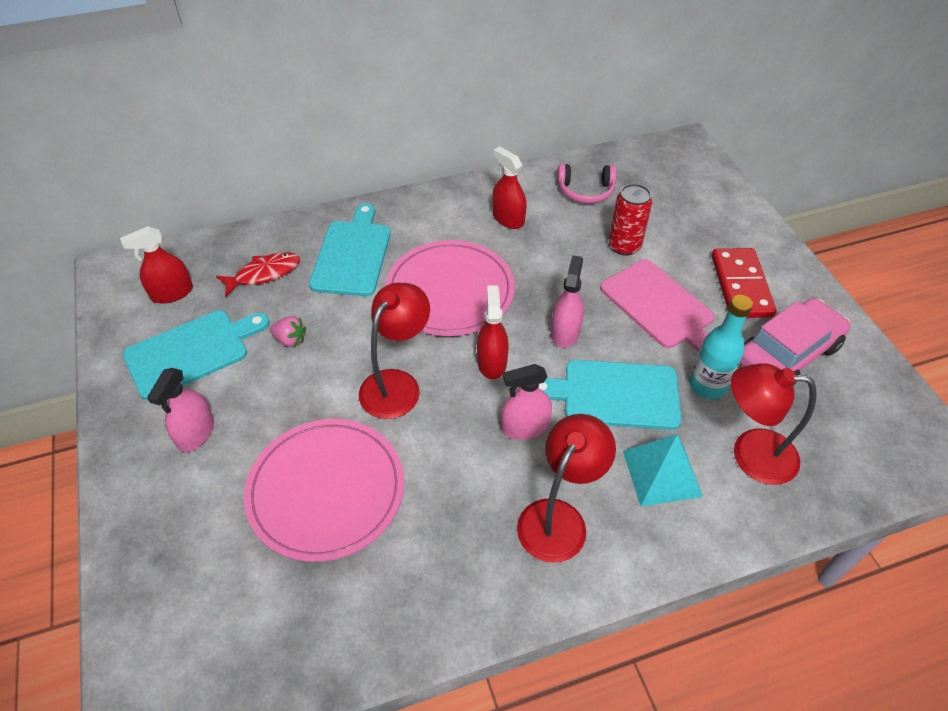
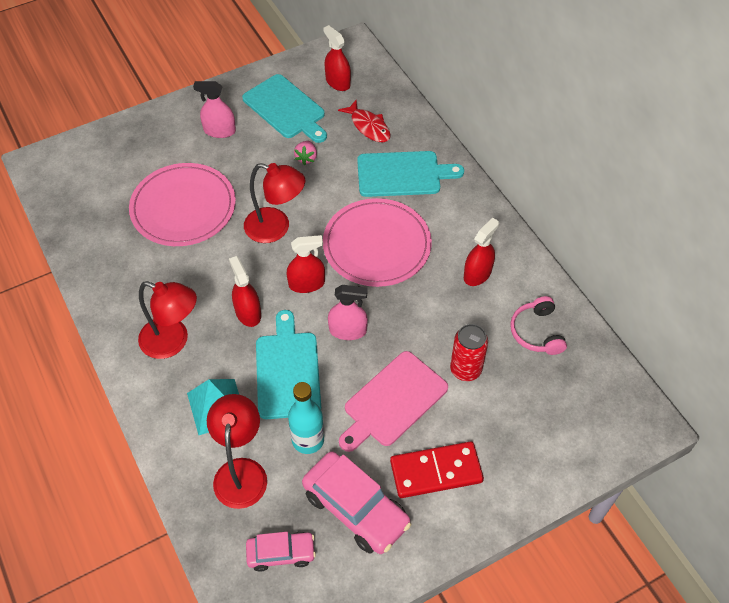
camera: 80 degrees right, 5 degrees up
pink spray bottle [501,364,552,440] -> red spray bottle [229,256,261,327]
none -> pink car [246,532,316,572]

